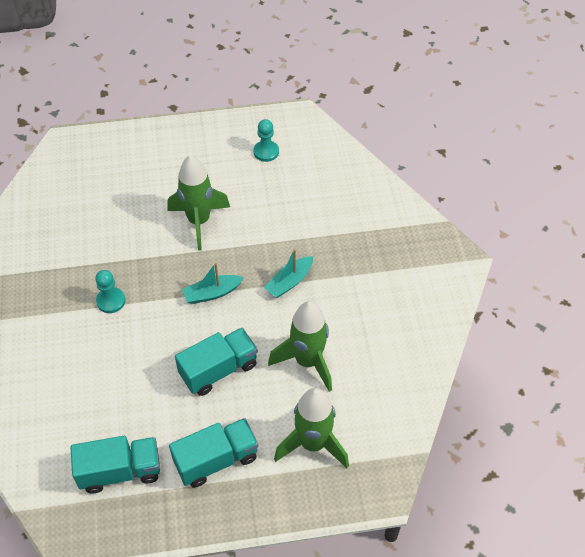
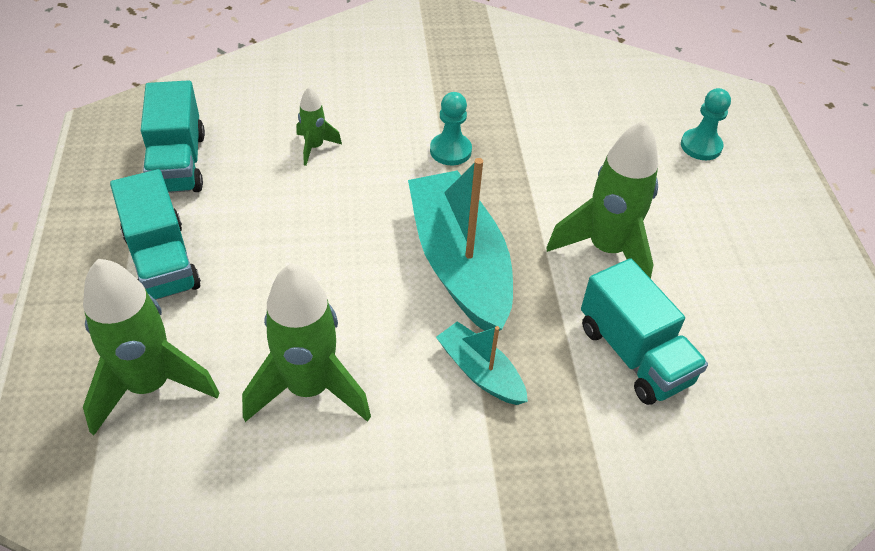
camera: 90 degrees right, 5 degrees down
turquoise truck [175,328,258,396] -> turquoise truck moved to [581,258,708,405]
turquoise boat [182,263,244,304] -> turquoise boat [408,158,513,331], size x1.99
turquoise pawn [254,119,279,162] -> turquoise pawn moved to [681,88,731,160]
none -> green rocket [297,87,342,166]

